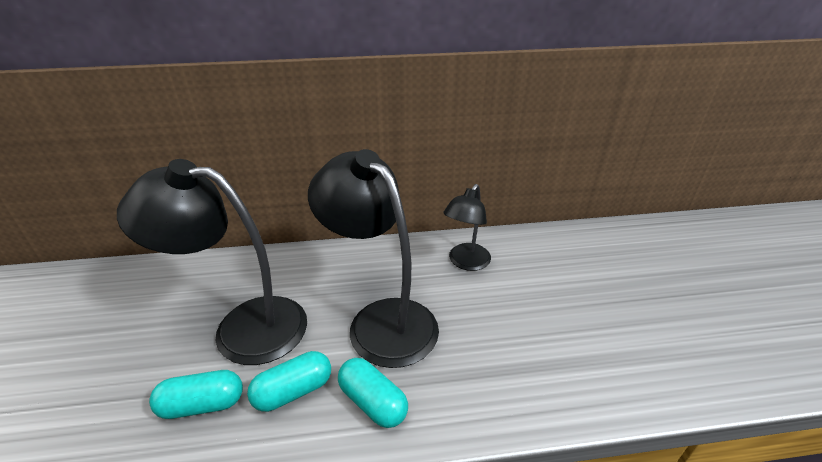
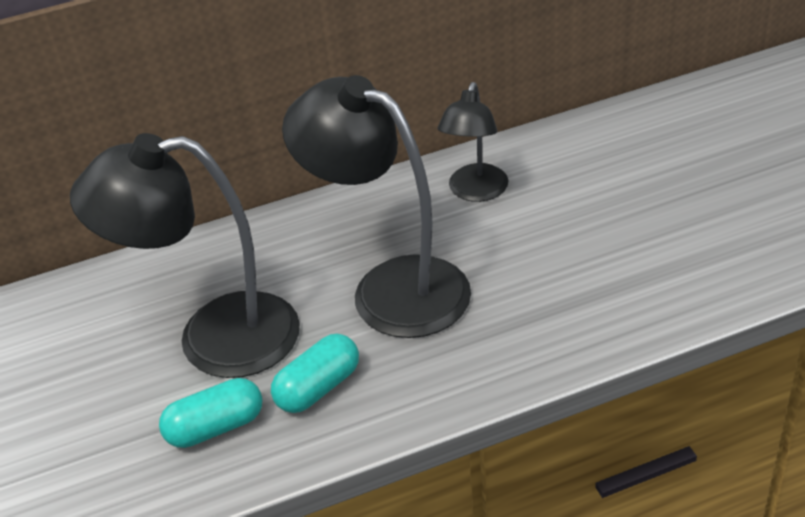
camera: 10 degrees left, 5 degrees up
turquoise capsule [338,358,408,428] -> none

